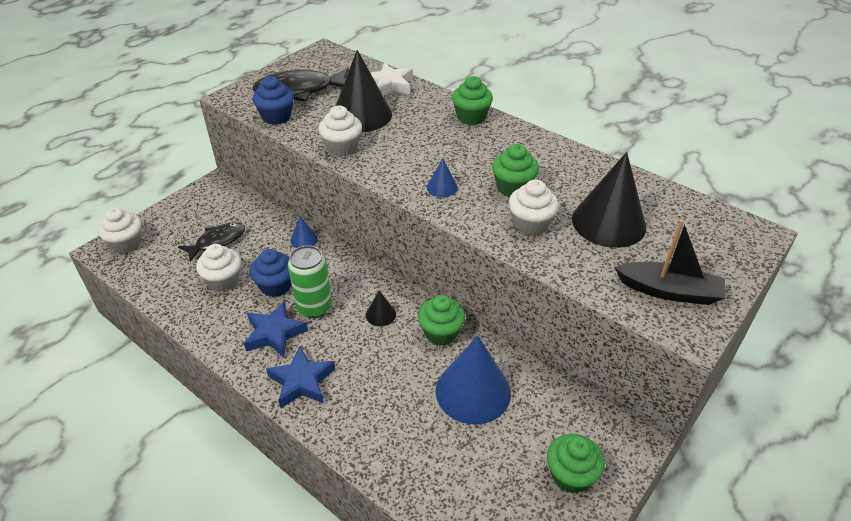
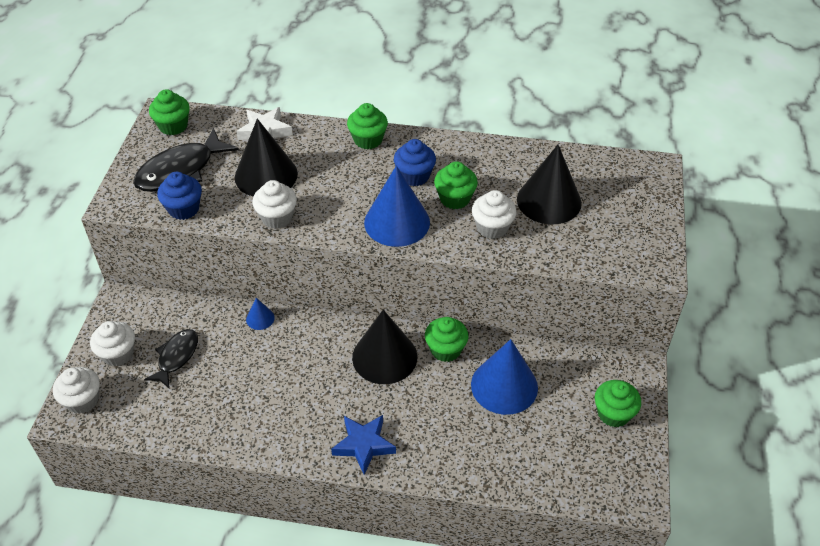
camera: 30 degrees left, 5 degrees up
white cupcake [196,244,241,292] -> white cupcake moved to [90,321,135,366]
blue star [244,301,308,357] -> none
blue cupcake [250,249,291,297] -> blue cupcake moved to [394,139,436,186]
green can [288,245,332,318] -> none
black cone [366,290,396,326] -> black cone [352,310,417,384], size x2.22
blue cone [427,158,458,197] -> blue cone [364,166,430,247], size x2.22
black boat [615,219,726,305] -> none
none -> green cupcake [149,89,190,135]

